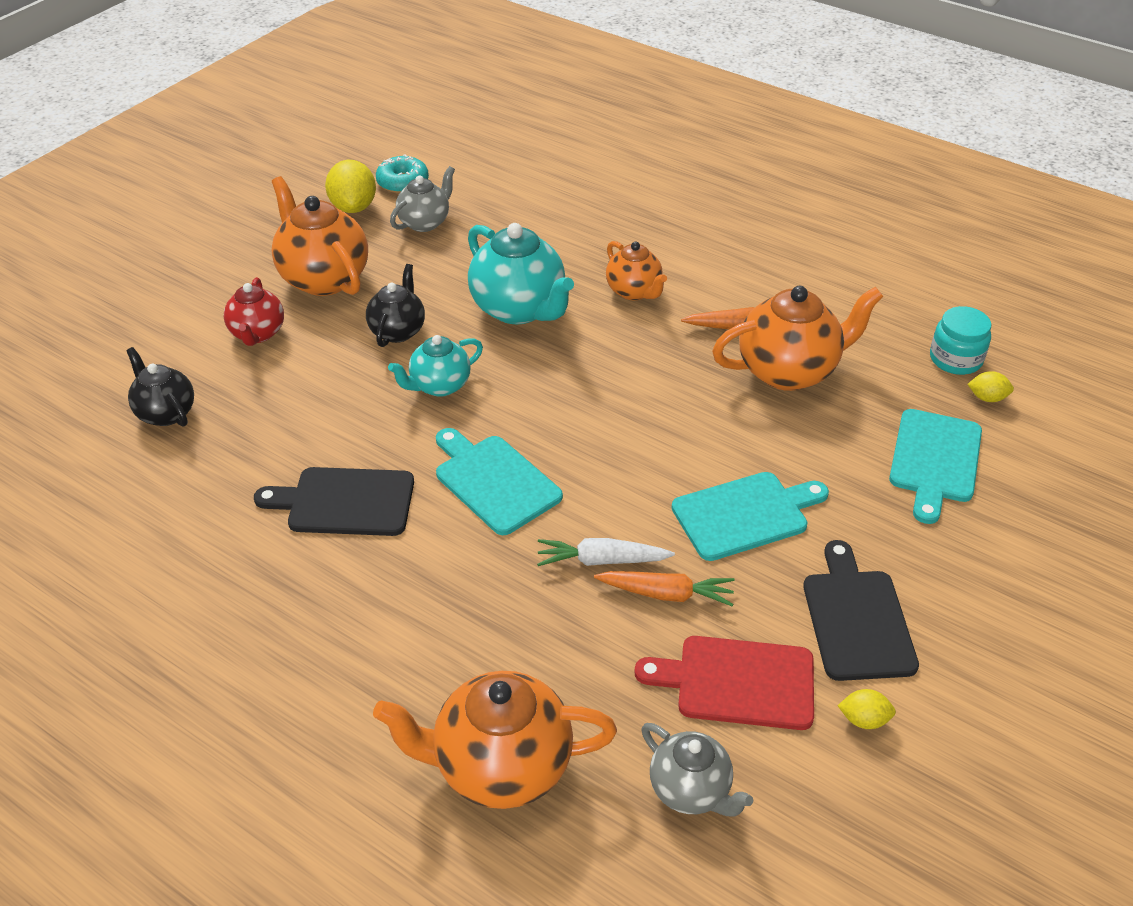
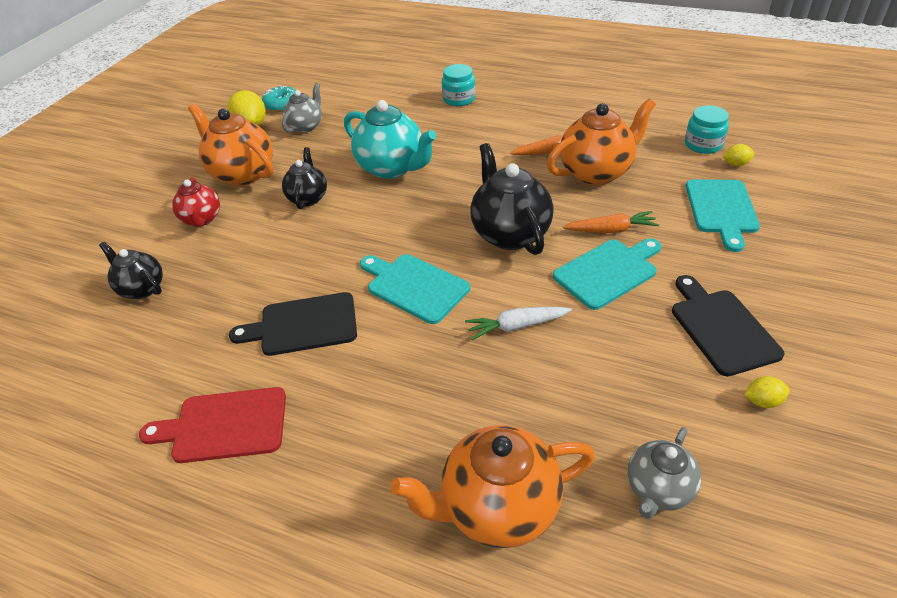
camera: 10 degrees left, 0 degrees up
turquoise teapot [388,335,483,397] -> none
orange carrot [594,571,735,606] -> orange carrot moved to [563,211,659,233]
orange teapot [606,241,667,300] -> none
red cutting board [634,636,814,730] -> red cutting board moved to [139,387,286,463]
grey teapot [641,723,753,816] -> grey teapot turned 90 degrees clockwise [628,427,701,519]
none -> turquoise jar [442,64,475,106]
none -> black teapot [470,143,554,255]

